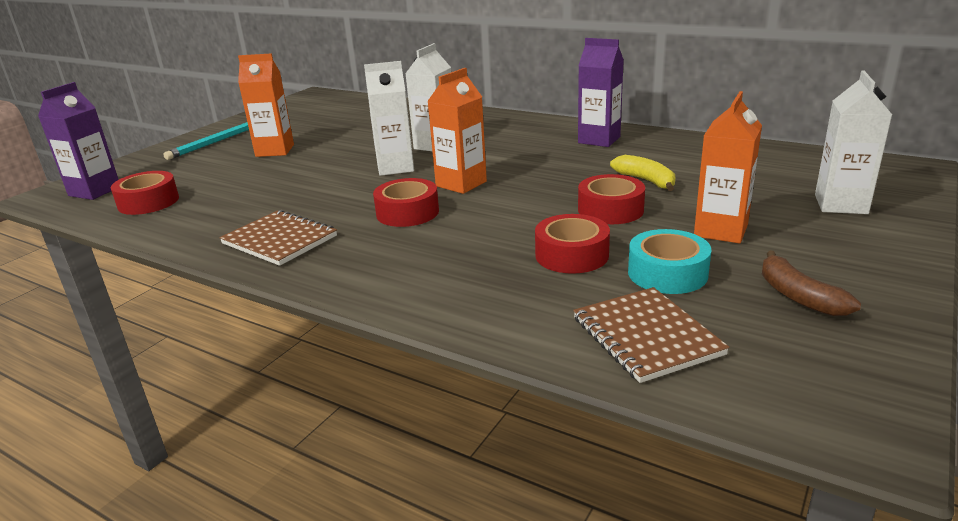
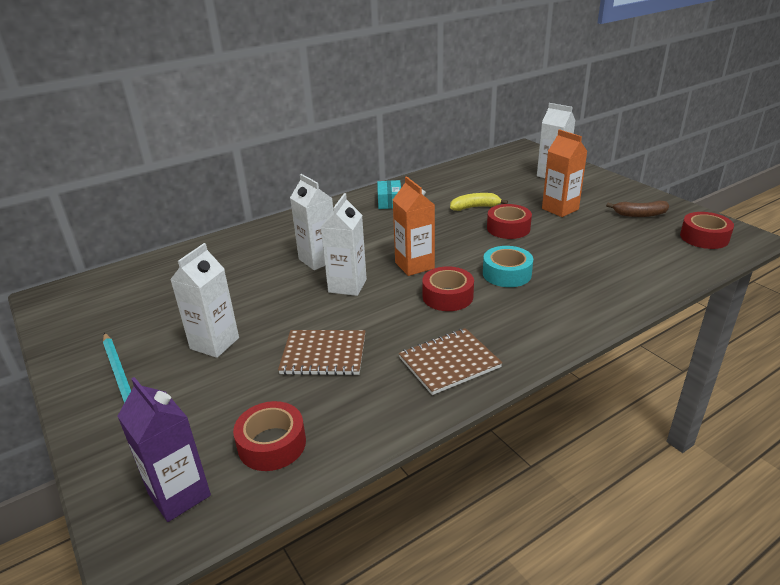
camera: 65 degrees left, 5 degrees up
orange carton [238,53,294,157] -> white carton [170,243,239,358]
red tape [535,214,610,274] -> red tape moved to [680,212,734,249]
brown notebook [573,287,730,383] -> brown notebook moved to [278,330,365,376]
purple carton [578,38,624,147] -> turquoise box [377,180,401,209]
turquoise tape [628,229,711,294] -> turquoise tape moved to [483,246,533,287]

